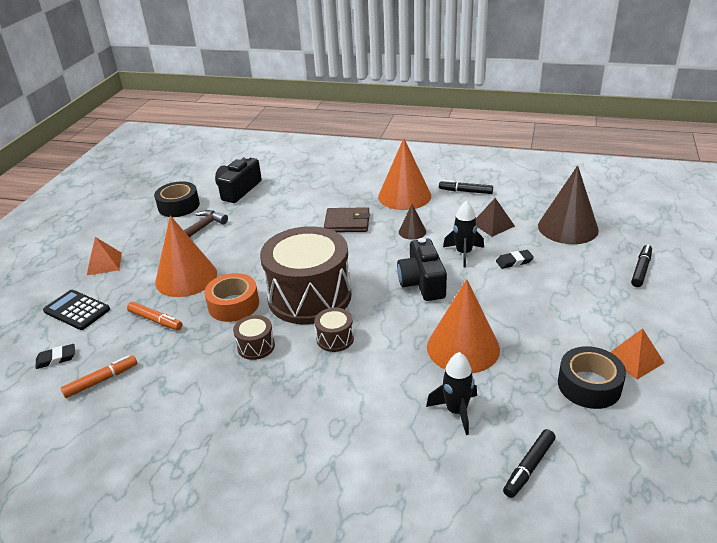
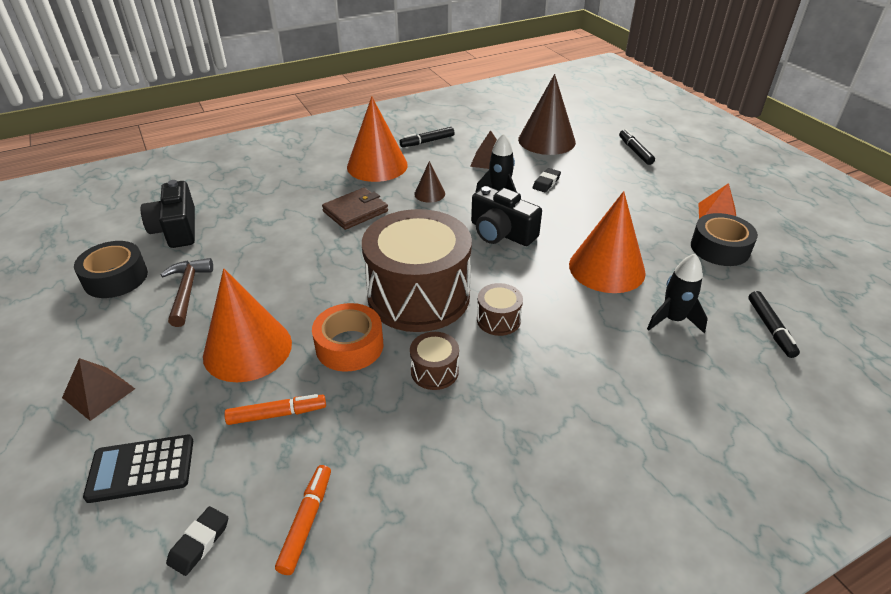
camera: 45 degrees left, 5 degrees up
orange pyramid [87,237,122,275] -> brown pyramid [62,358,135,421]

